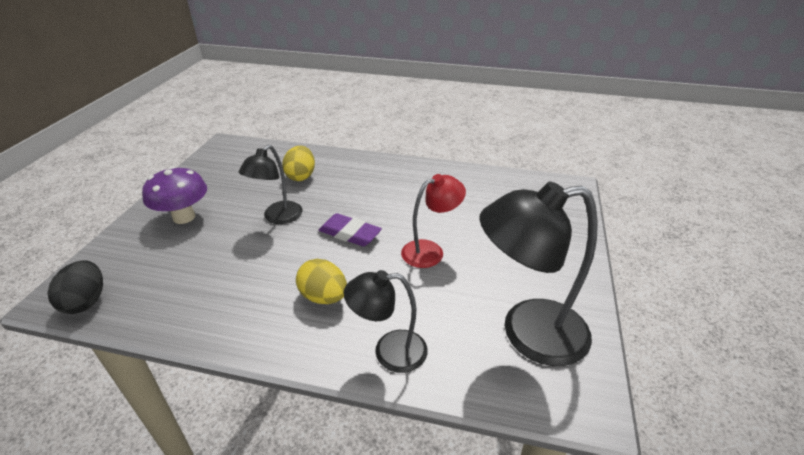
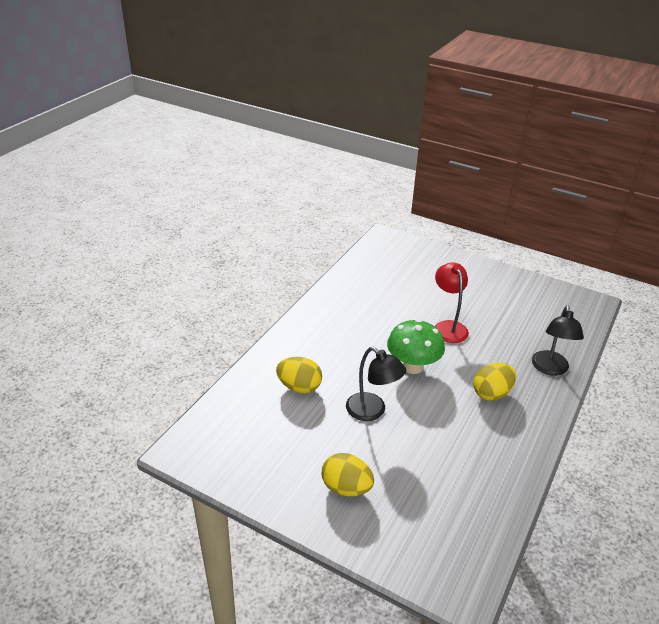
camera: 75 degrees left, 0 degrees up
black egg [47,260,103,314] -> none
purple mushroom [142,166,207,224] -> yellow egg [322,453,374,496]
purple eraser [319,213,382,247] -> green mushroom [387,319,445,374]
black lamp [479,182,598,366] -> none

